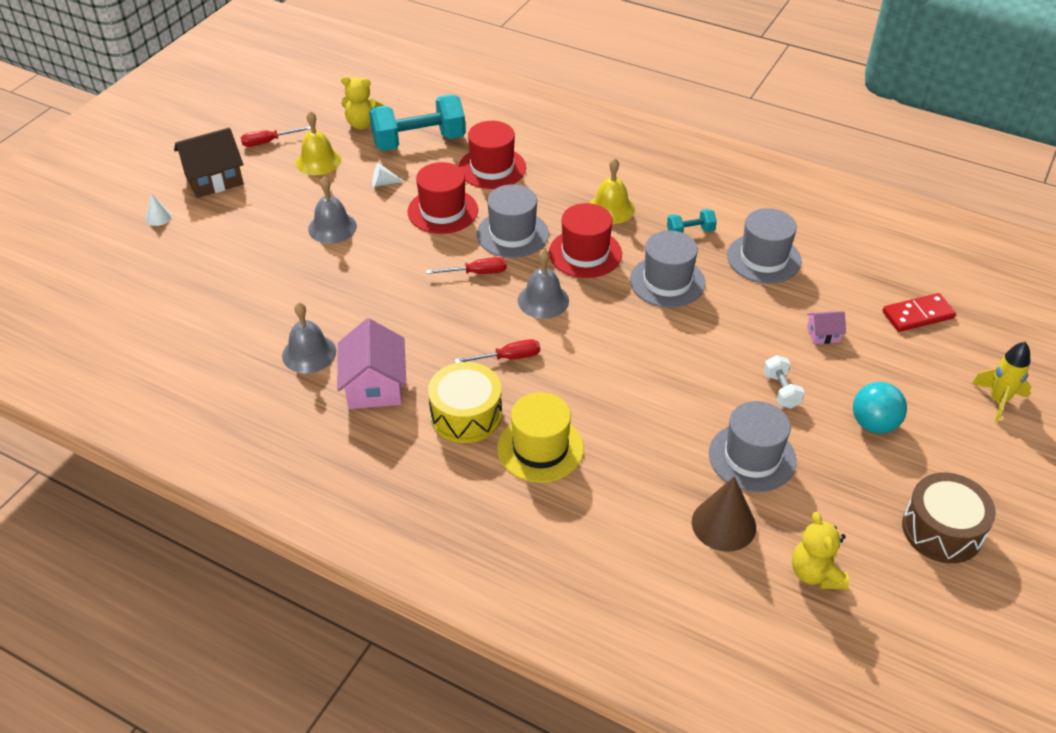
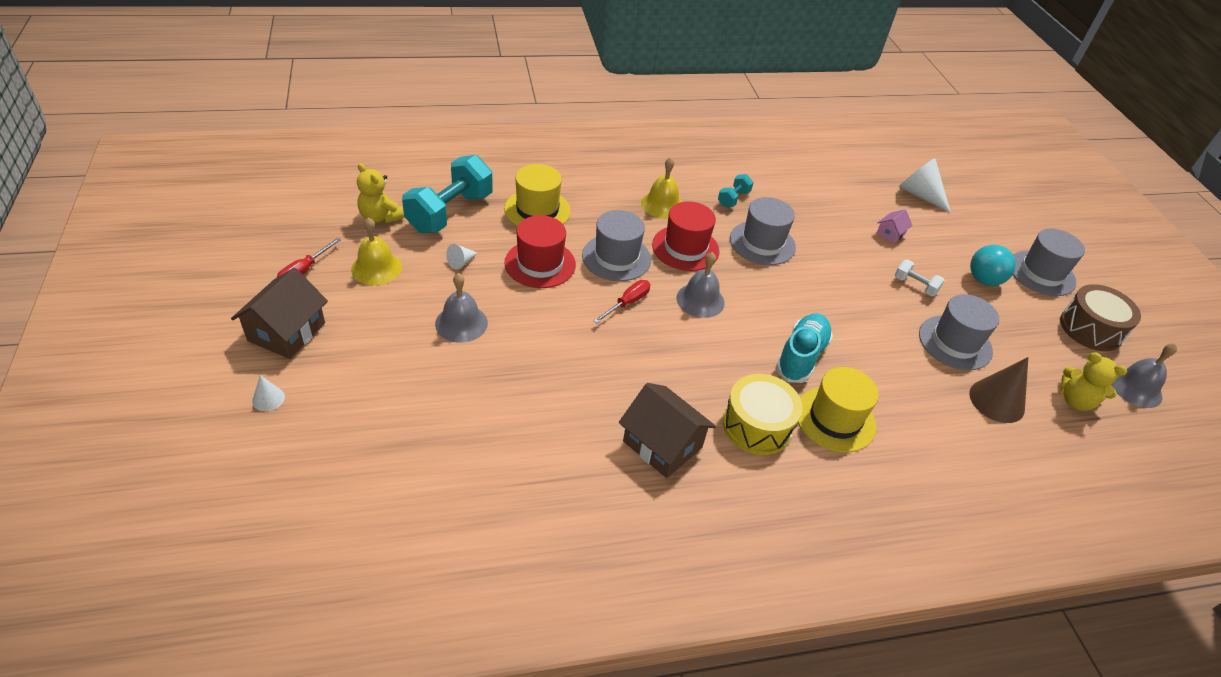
camera: 45 degrees left, 0 degrees up
grey bell [282,302,336,373] -> grey bell moved to [1111,343,1177,408]
pink house [337,318,406,409] -> brown house [619,383,716,478]
yellow teddy bear [341,76,383,129] -> yellow teddy bear turned 75 degrees clockwise [357,163,404,223]
red screwdriver [455,339,540,363] -> none
red hat [458,121,526,189] -> yellow hat [504,164,571,226]
grey hat [727,208,802,284] -> grey hat moved to [1013,228,1085,296]
red domino [882,293,956,332] -> white cone [899,158,951,213]
yellow rocket [972,342,1031,423] -> none
none -> turquoise shoe [776,313,833,383]

